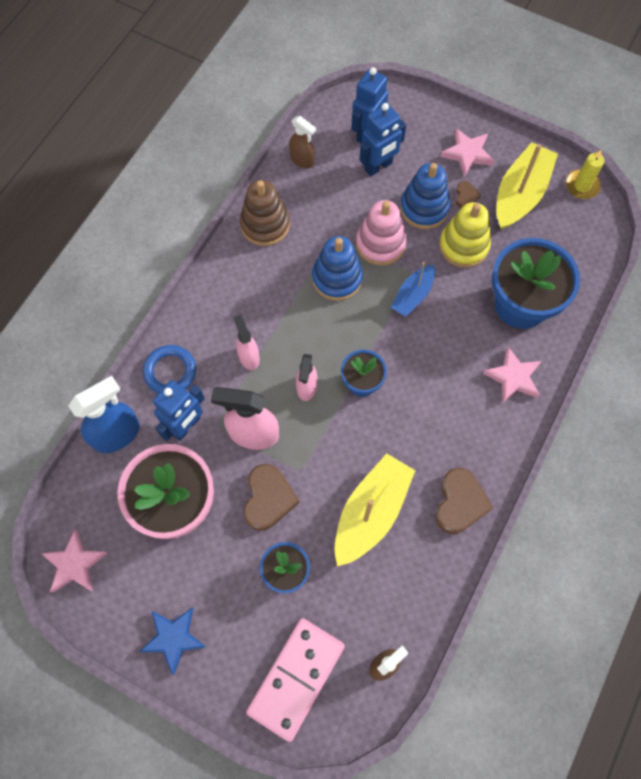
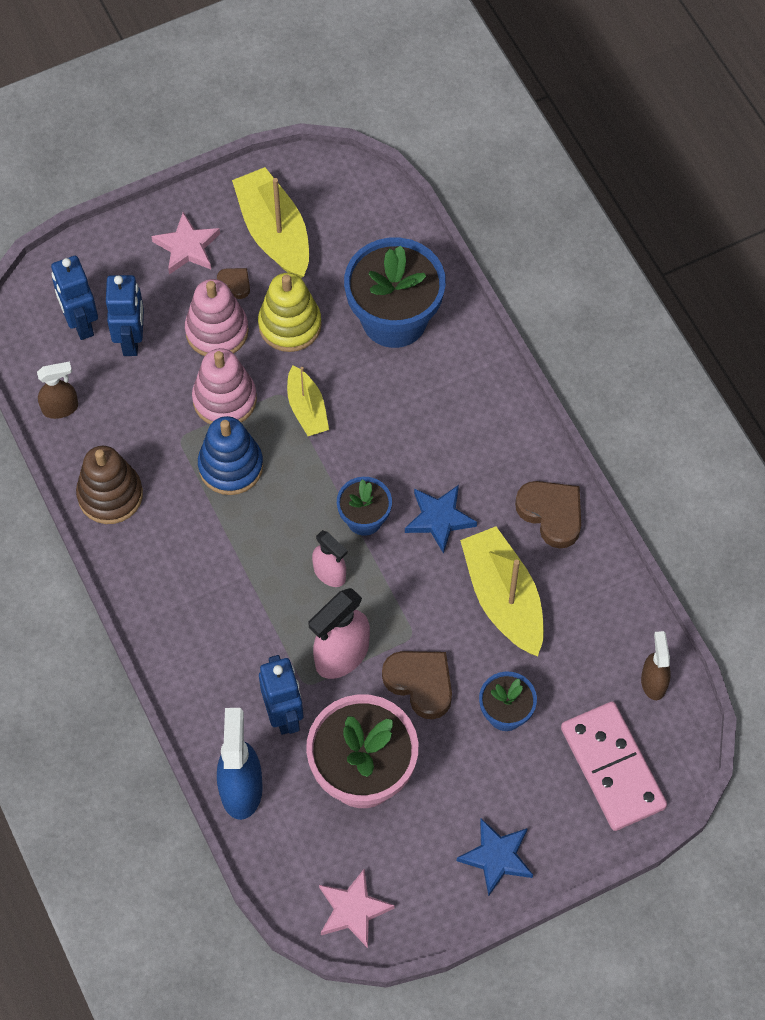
camera: 55 degrees left, 5 degrees down
blue ring [143,345,196,393] -> none
pink spray bottle [233,315,260,370] -> none
blue boat [391,262,435,317] -> yellow boat [287,365,329,436]
blue stacking toy [400,163,450,229] -> pink stacking toy [185,279,249,356]
pink star [483,347,541,403] -> none
yellow candle [566,149,605,199] -> none
none -> blue star [405,485,477,554]

